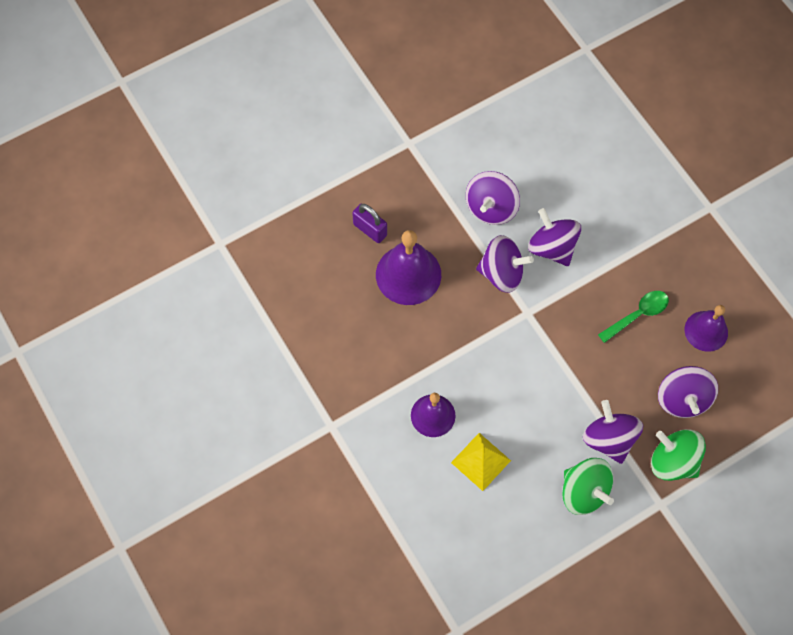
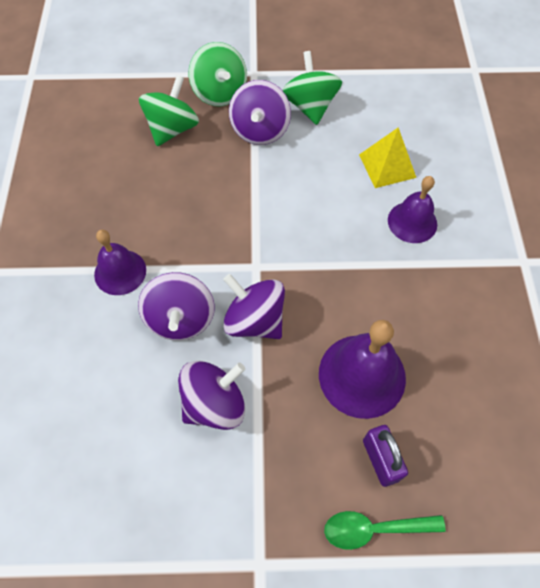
camera: 150 degrees left, 5 degrees down
green spoon [598,291,669,343] -> green spoon moved to [324,511,446,550]
purple spinning top [658,366,718,418] -> green spinning top [139,75,199,146]
purple bell [684,305,728,352] -> purple bell moved to [94,230,146,295]

